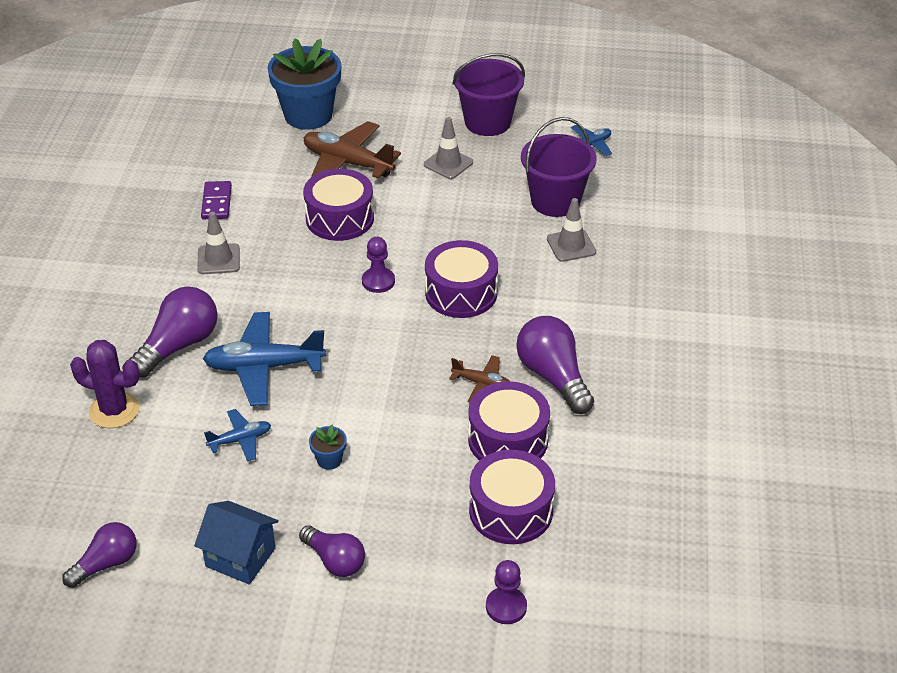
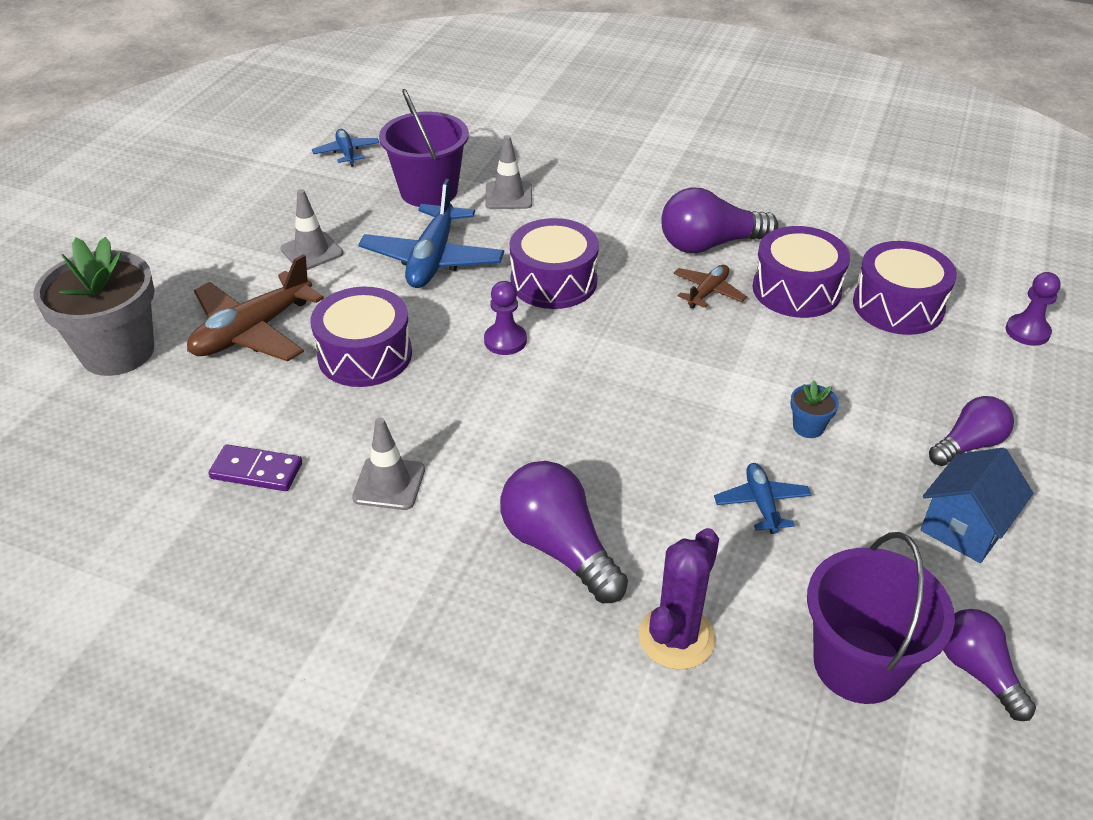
camera: 75 degrees left, 0 degrees up
blue plane [203,312,326,406] -> blue plane moved to [358,179,504,288]
blue flower pot [268,38,341,130] -> grey flower pot [33,237,155,376]
purple bucket [453,53,525,136] -> purple bucket moved to [807,532,955,704]

